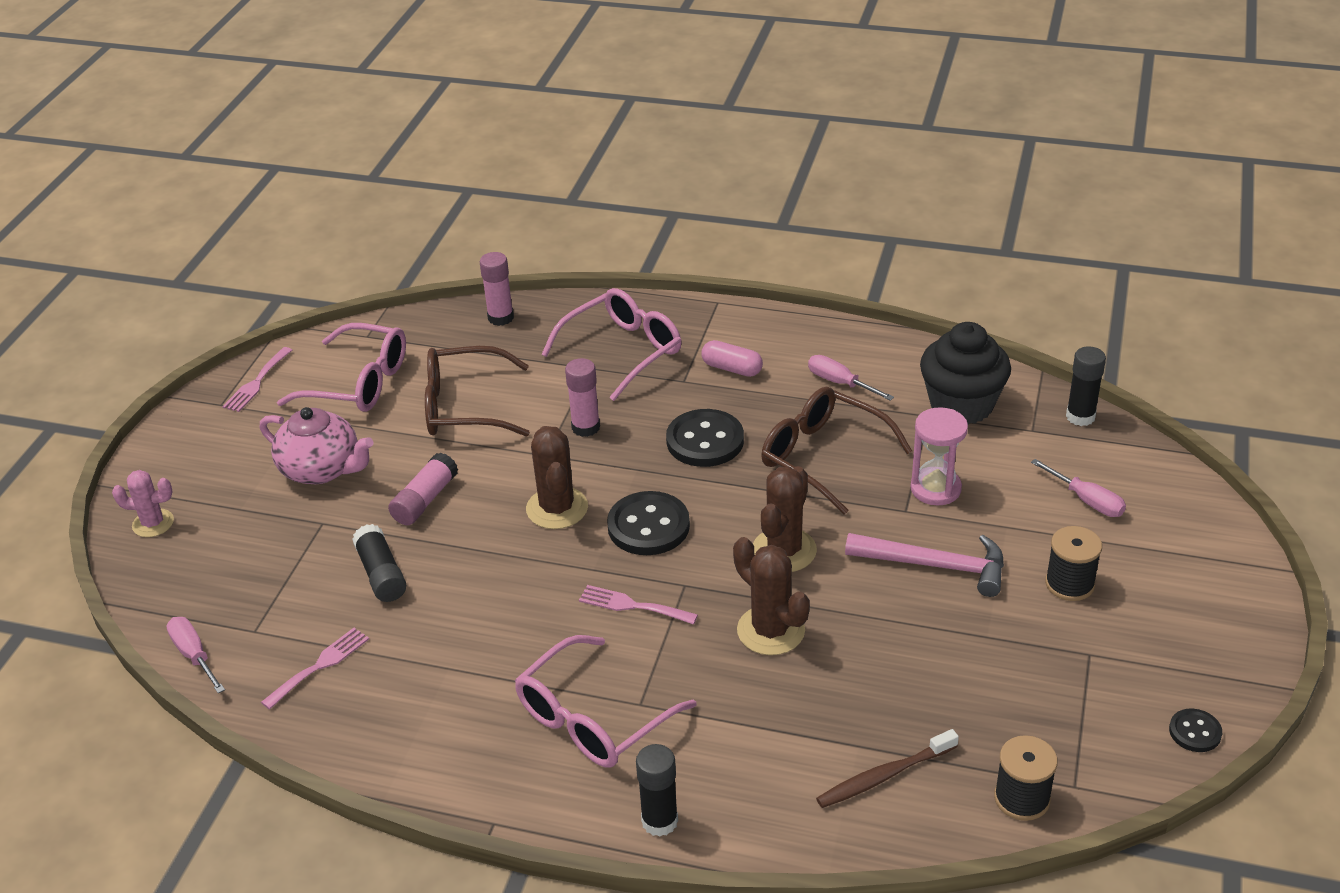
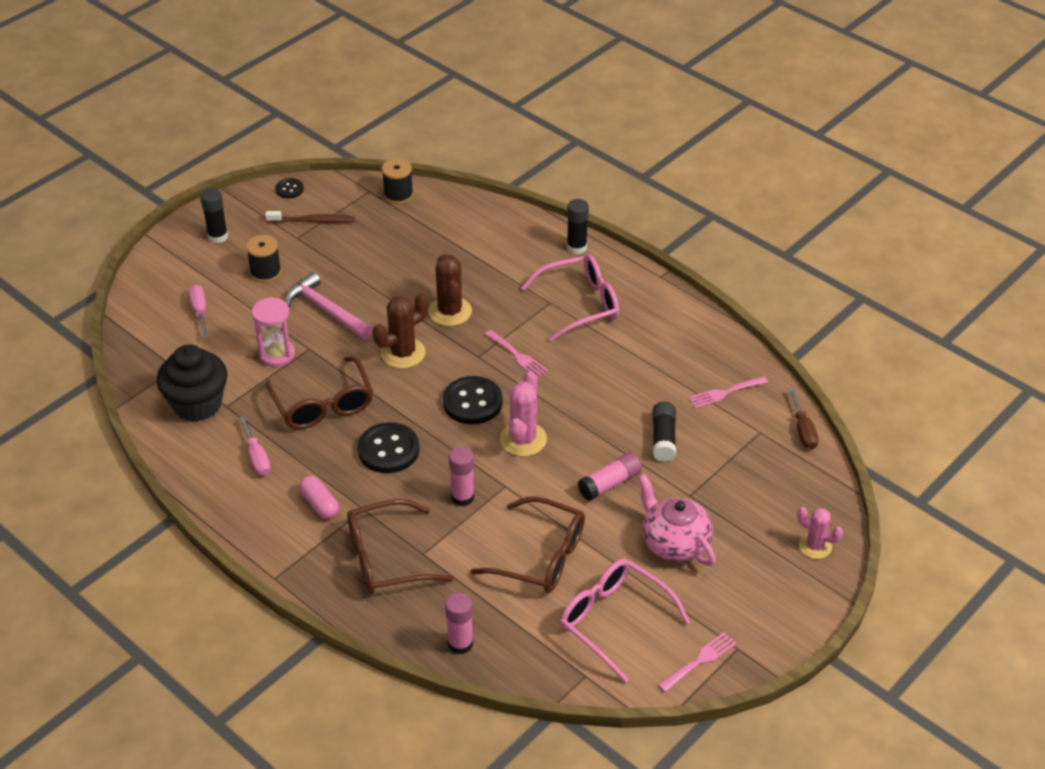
camera: 155 degrees left, 5 degrees up
pink screwdriver [166,617,225,693] -> brown screwdriver [789,388,819,449]
brown cactus [526,426,588,529] -> pink cactus [500,371,547,457]
pink glasses [541,288,681,401] -> brown glasses [347,499,454,594]
brown toothbrush [816,729,959,808] -> brown toothbrush moved to [265,211,355,223]
black glue stick [1066,346,1106,426] -> black glue stick moved to [200,188,228,243]

